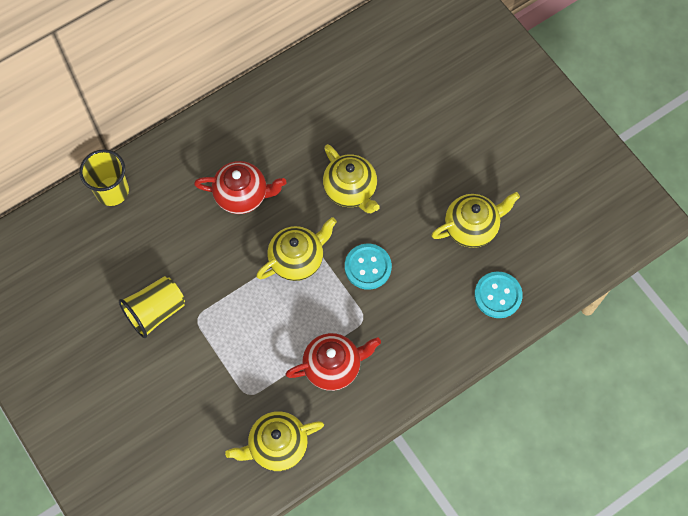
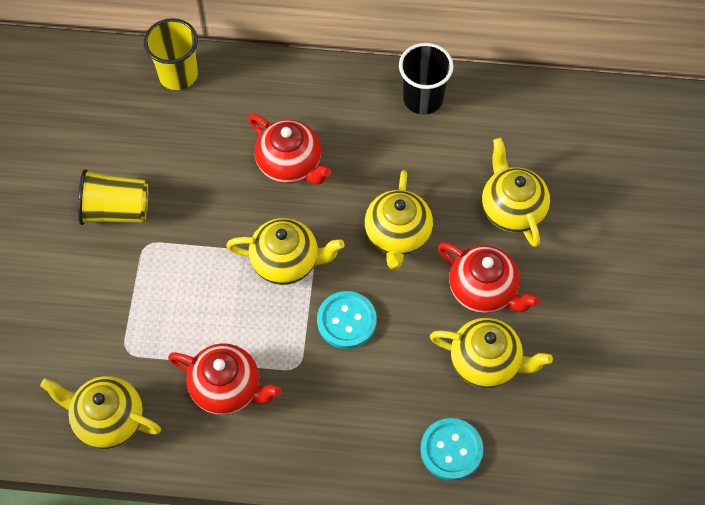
camera: 40 degrees right, 5 degrees down
none -> black cup [399,43,454,115]
none -> red teapot [438,242,540,313]
none -> yellow teapot [482,138,550,247]

